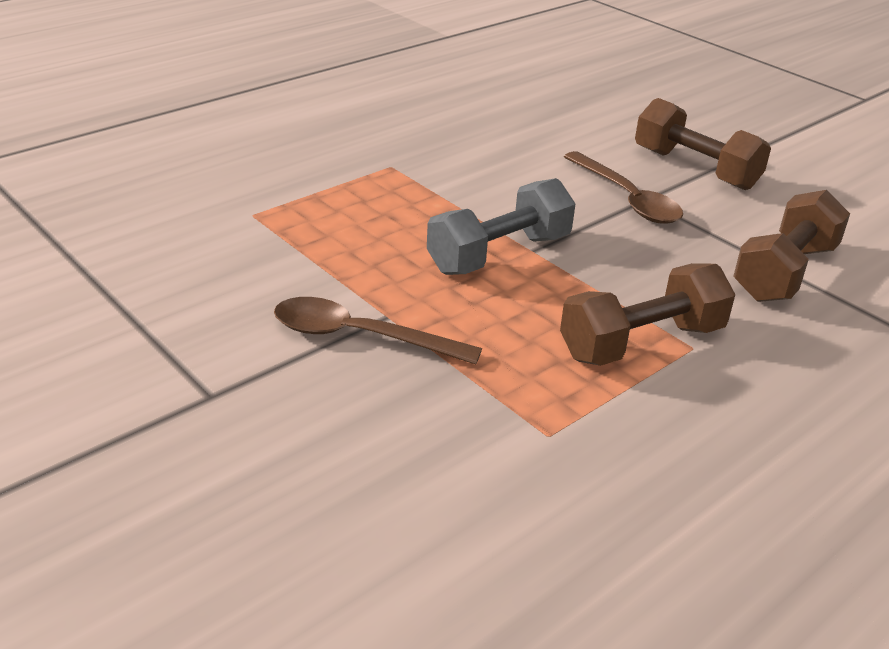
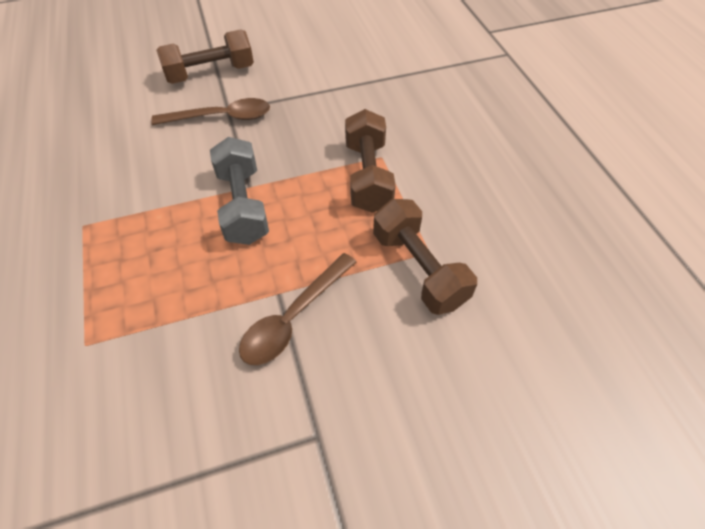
camera: 65 degrees left, 20 degrees up
brown dumbbell [733,190,850,302] -> brown dumbbell moved to [373,199,477,315]

